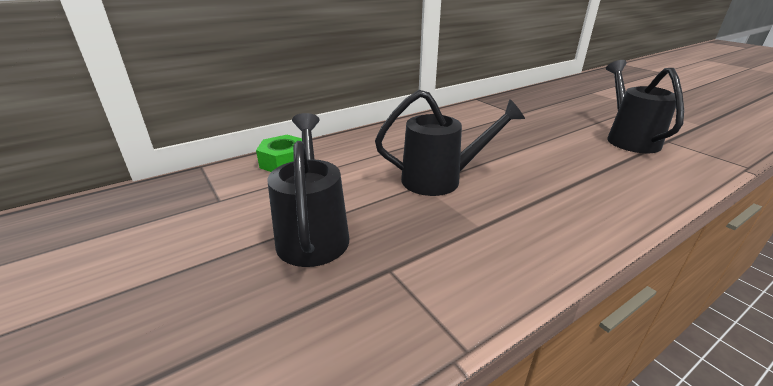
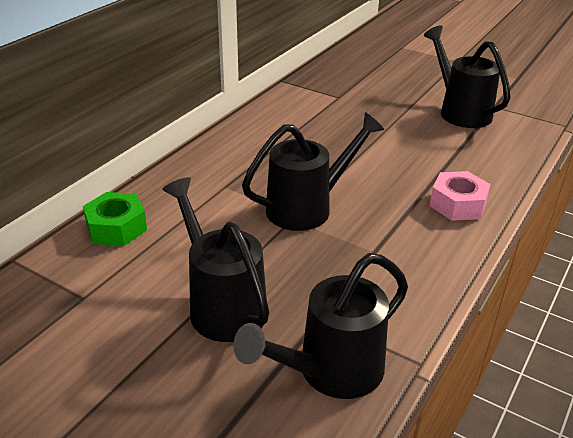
camera: 25 degrees left, 5 degrees up
none -> black watering can [233,253,408,399]
none -> pink nut [430,171,491,221]

